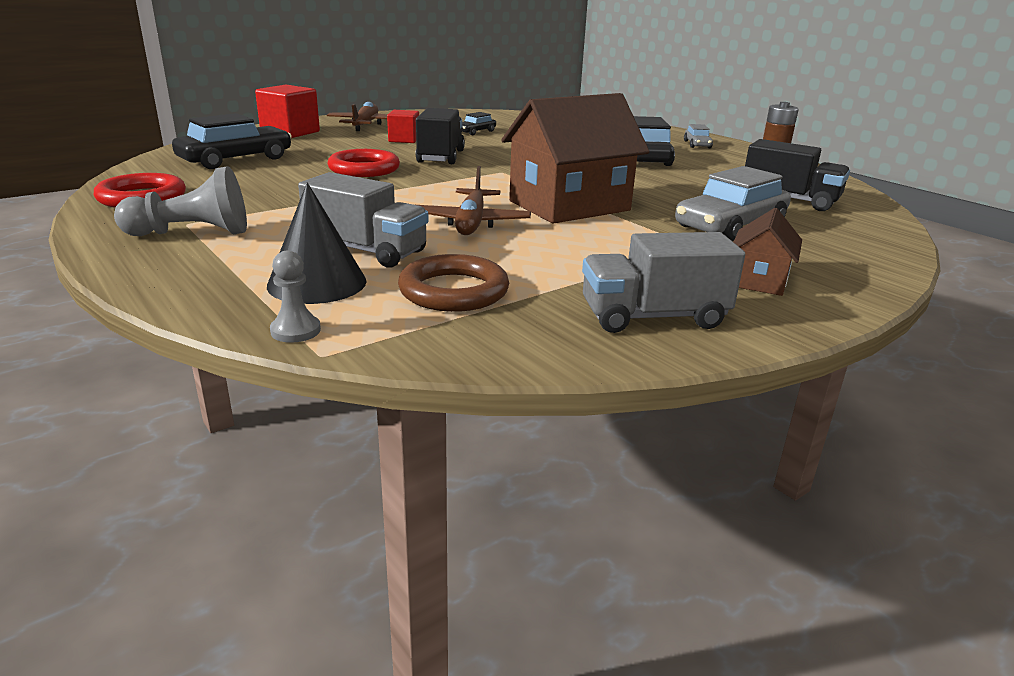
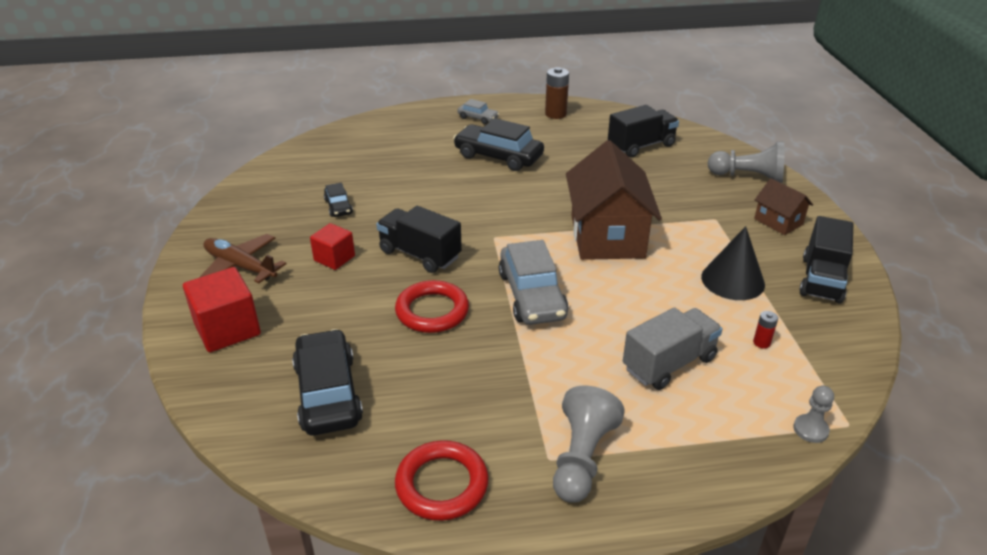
camera: 60 degrees left, 10 degrees up
black cone [267,182,367,304] -> black cone moved to [701,226,765,300]
brown ring [398,254,509,312] -> red battery [753,311,778,348]
brown plane [418,166,531,235] -> none
grey truck [582,232,745,333] -> black truck [799,216,853,304]
grey car [675,166,791,241] -> grey car moved to [499,240,568,325]
none -> grey pawn [708,141,784,183]

